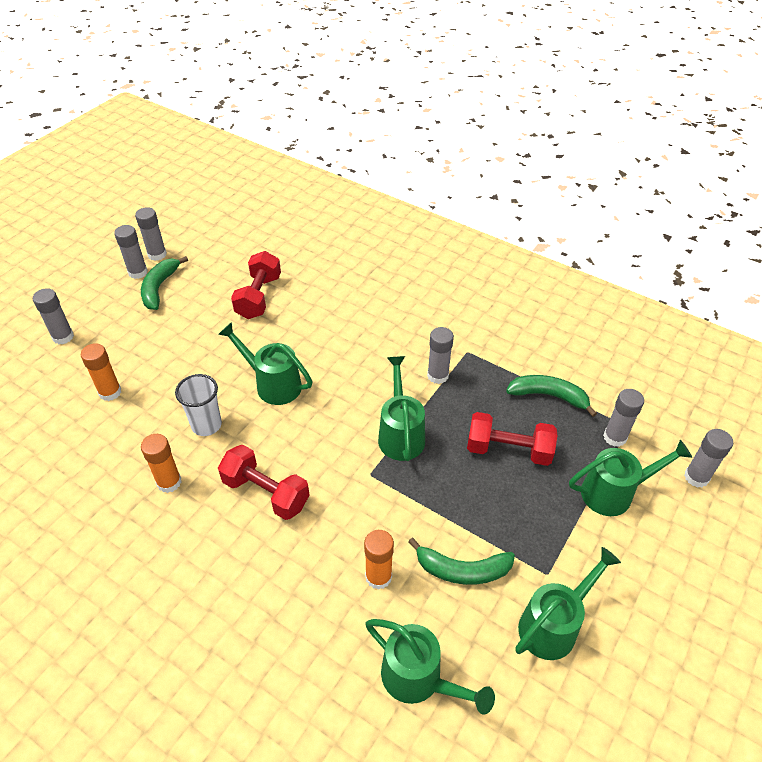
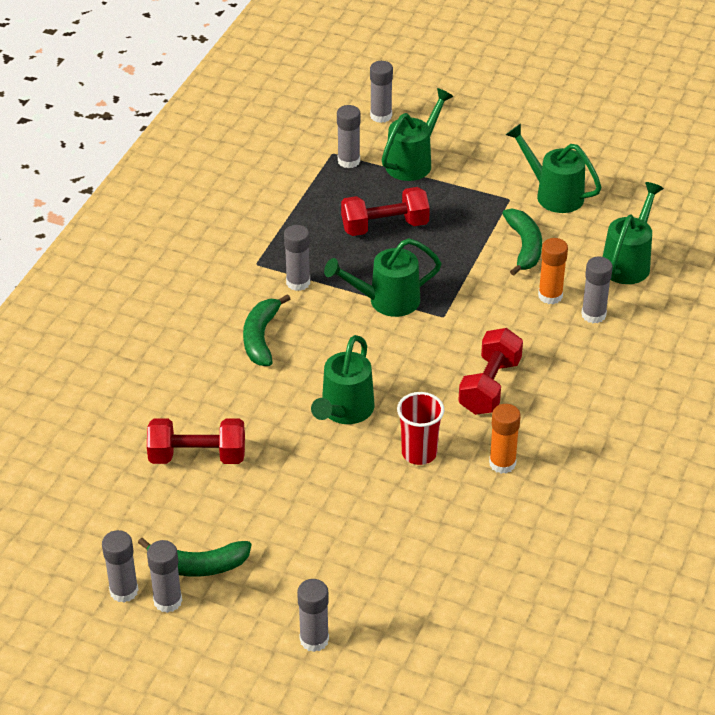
camera: 100 degrees left, 5 degrees down
orange glue stick [81,343,121,401] -> none
white cup [175,374,222,436] -> red cup [397,392,444,465]
red dumbbell [467,412,557,466] -> red dumbbell turned 75 degrees clockwise [341,187,430,236]
green banana [506,375,597,417] -> green banana moved to [243,294,290,366]
green watering can [569,440,692,516] -> green watering can turned 60 degrees clockwise [382,88,453,181]
none -> grey glue stick [581,257,613,323]

